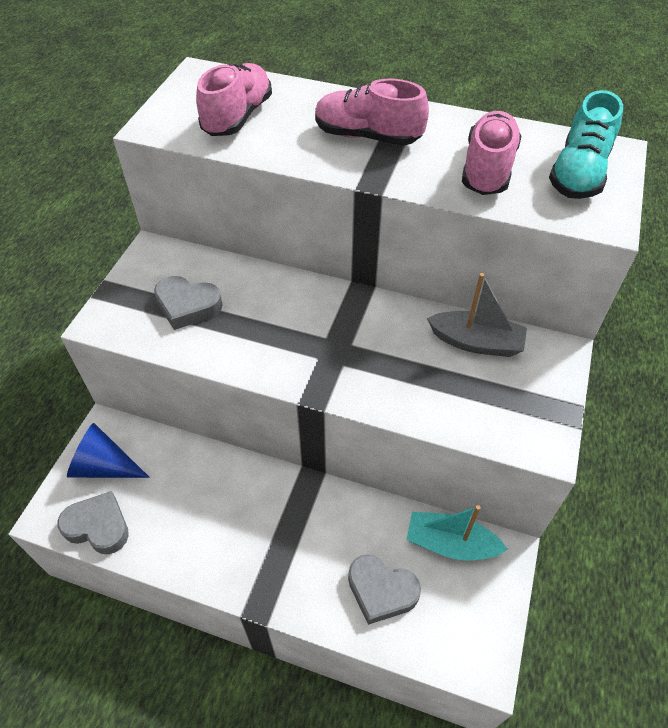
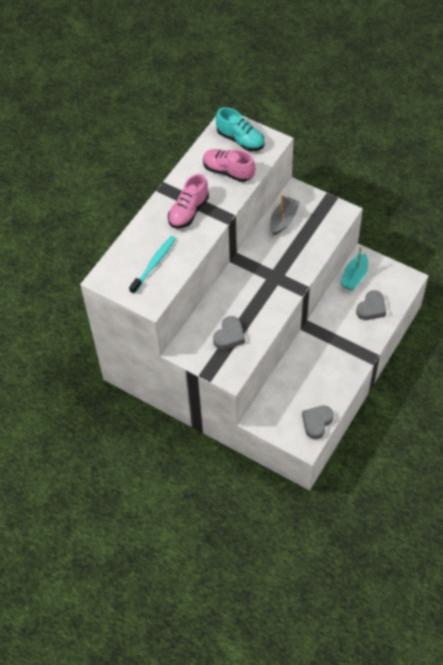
camera: 75 degrees left, 5 degrees up
blue cone [67,423,150,478] -> none
pink shoe [196,63,272,136] -> turquoise toothbrush [129,236,176,294]

